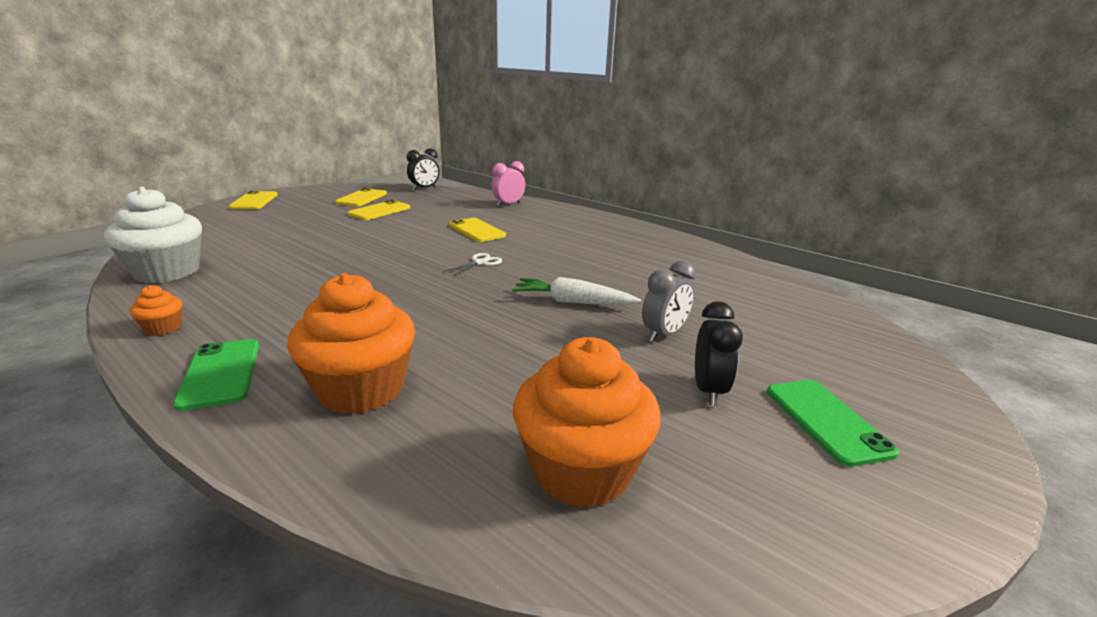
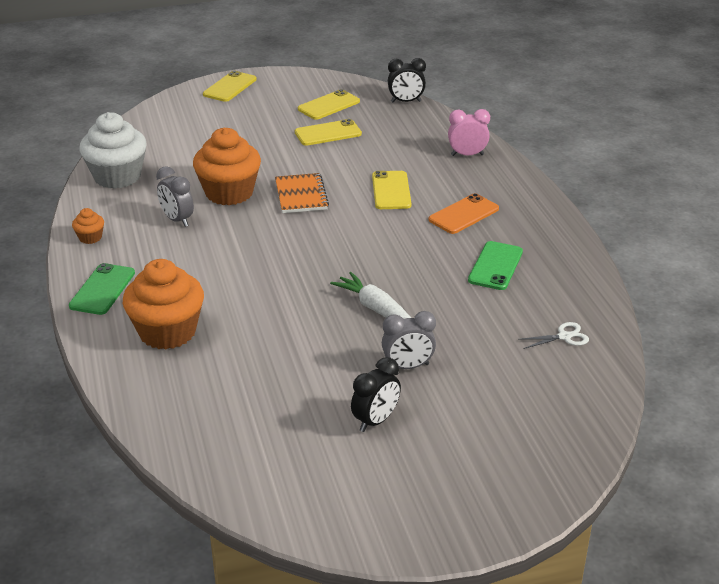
camera: 35 degrees right, 10 degrees up
white scissors [443,253,502,276] -> white scissors moved to [518,322,589,349]
orange cupcake [513,337,661,508] -> orange cupcake moved to [193,128,261,205]
green phone [767,380,899,467] -> green phone moved to [468,241,523,290]
none -> grey clock [156,166,194,227]
none -> orange notebook [275,173,329,213]
none -> orange phone [429,193,499,234]

